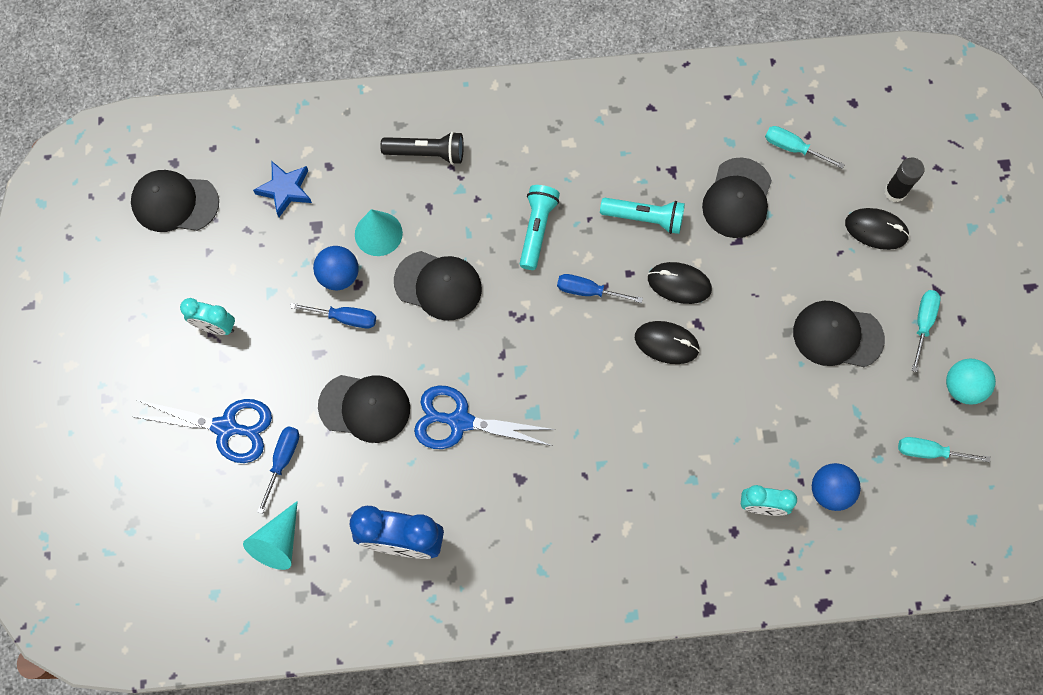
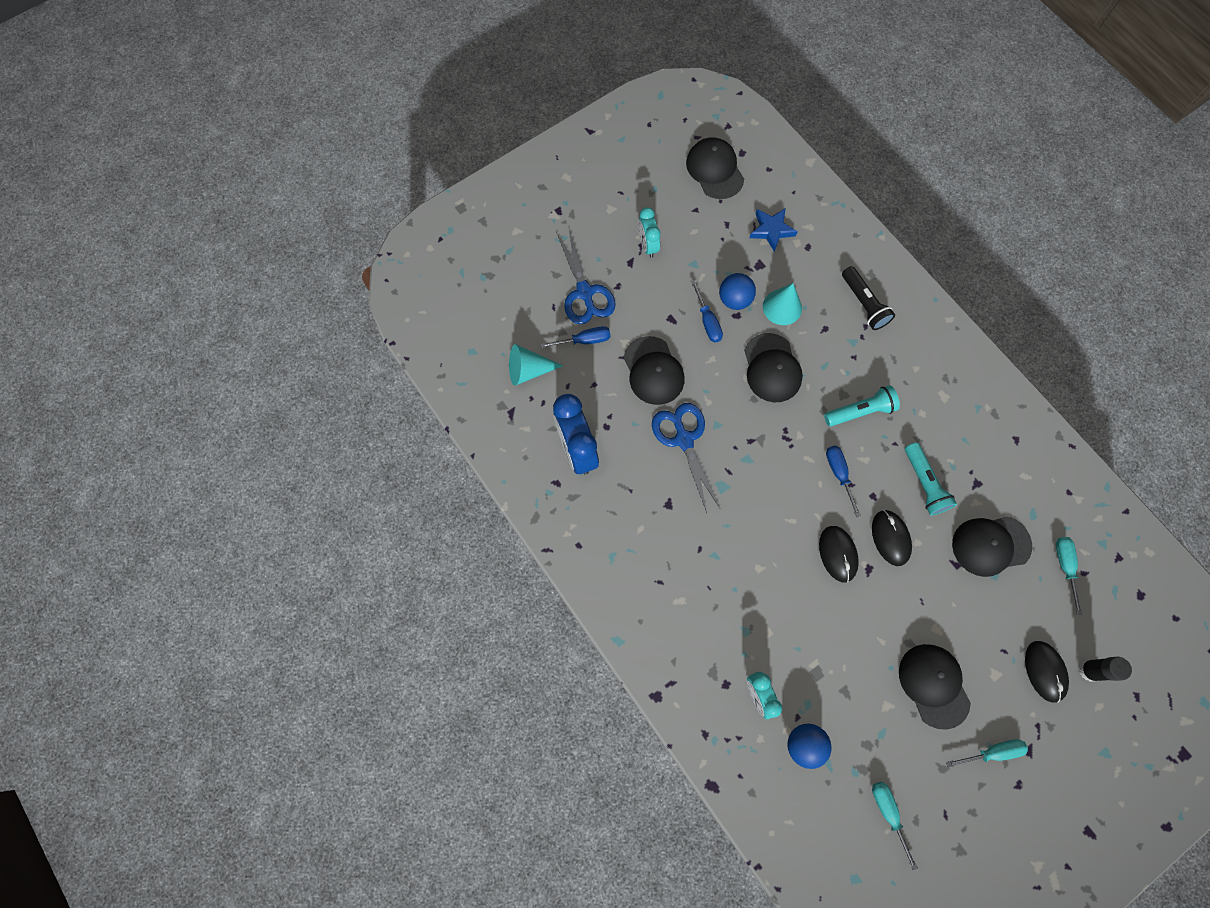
camera: 60 degrees right, 0 degrees up
turquoise ball [946,359,996,405] -> none

